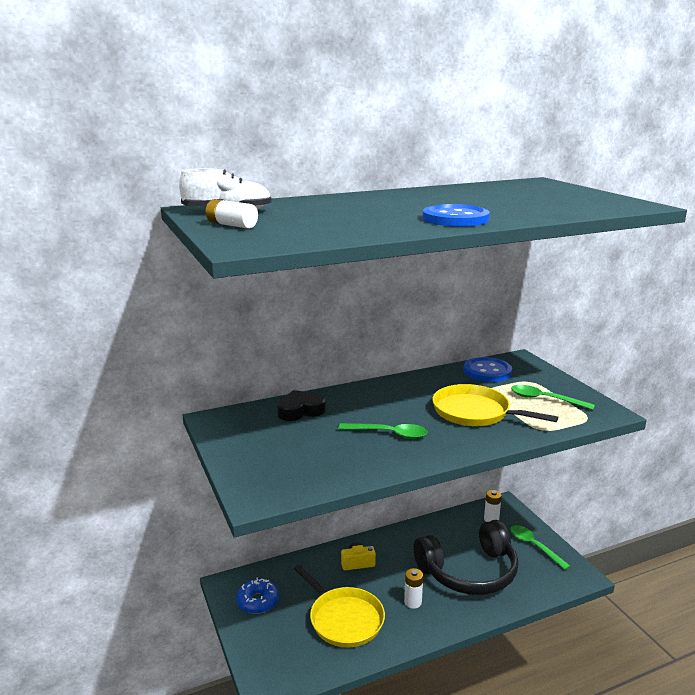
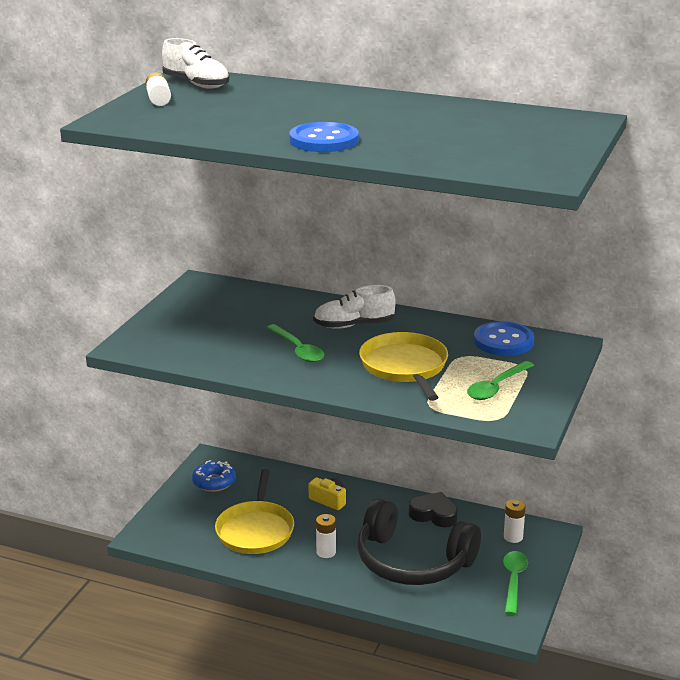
camera: 45 degrees right, 5 degrees up
black heart [277,390,326,421] -> black heart moved to [409,492,458,528]
green spoon [511,385,595,410] -> green spoon turned 120 degrees counterclockwise [467,361,534,400]
none -> white shoe [313,285,395,329]

